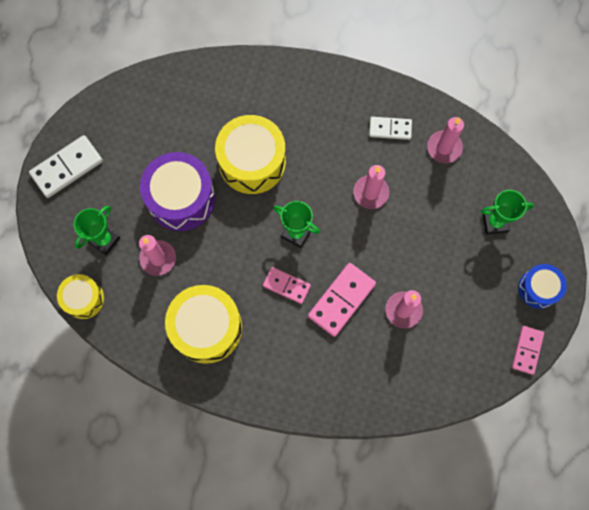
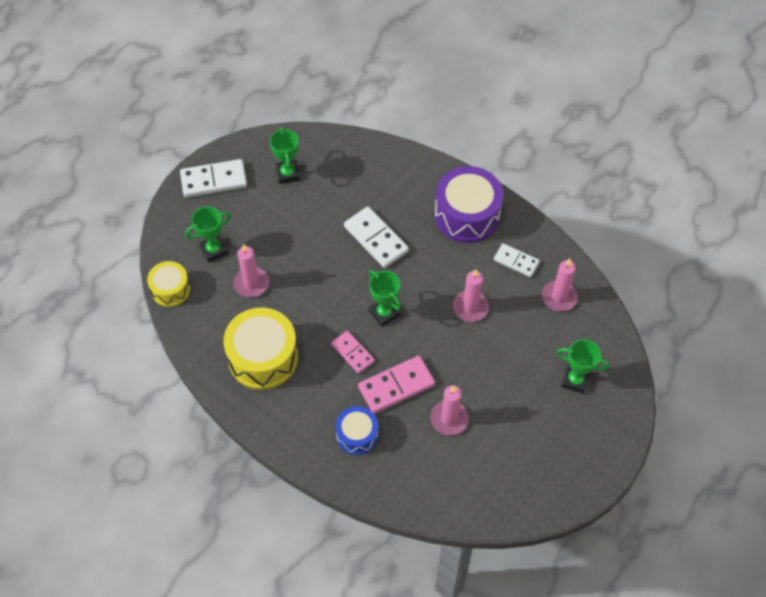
camera: 25 degrees right, 15 degrees down
purple drum [140,152,215,231] -> purple drum moved to [435,166,503,243]
yellow drum [215,115,286,194] -> white domino [344,207,409,268]
pink domino [512,326,544,375] -> none
blue drum [518,264,567,309] -> blue drum moved to [336,406,378,455]
none -> green trophy [270,127,300,184]

